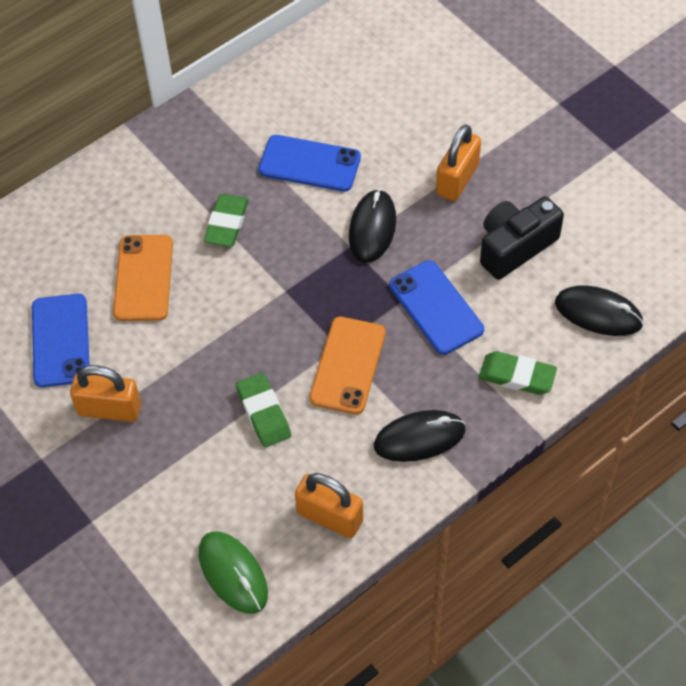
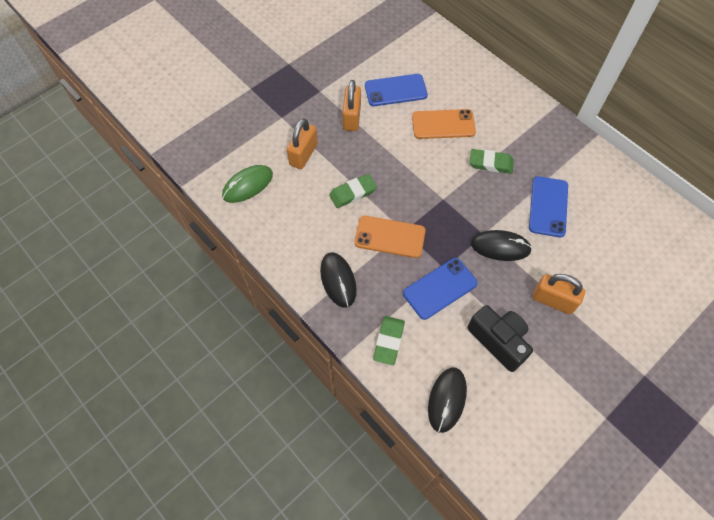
camera: 85 degrees right, 5 degrees up
orange padlock [295,473,363,538] -> orange padlock moved to [287,118,318,169]

